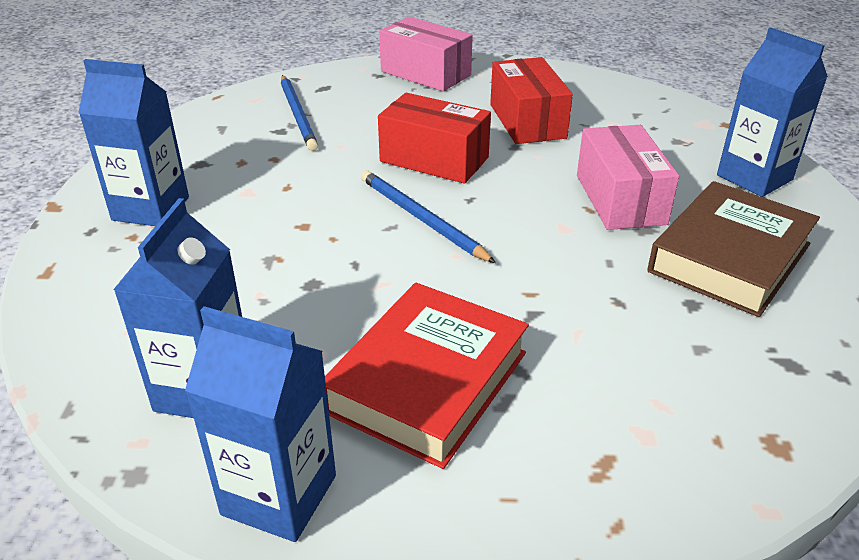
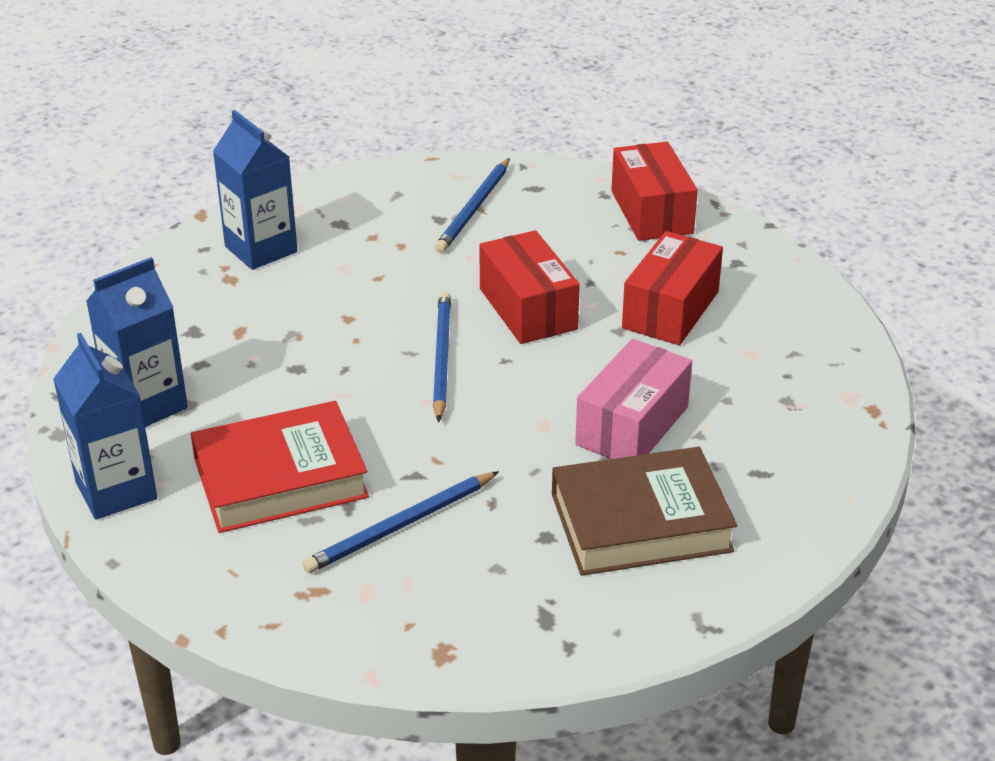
camera: 40 degrees right, 0 degrees up
pink box [379,17,473,91] -> red box [611,142,698,241]
blue carton [717,27,828,197] -> none
none -> blue pencil [303,471,499,573]

